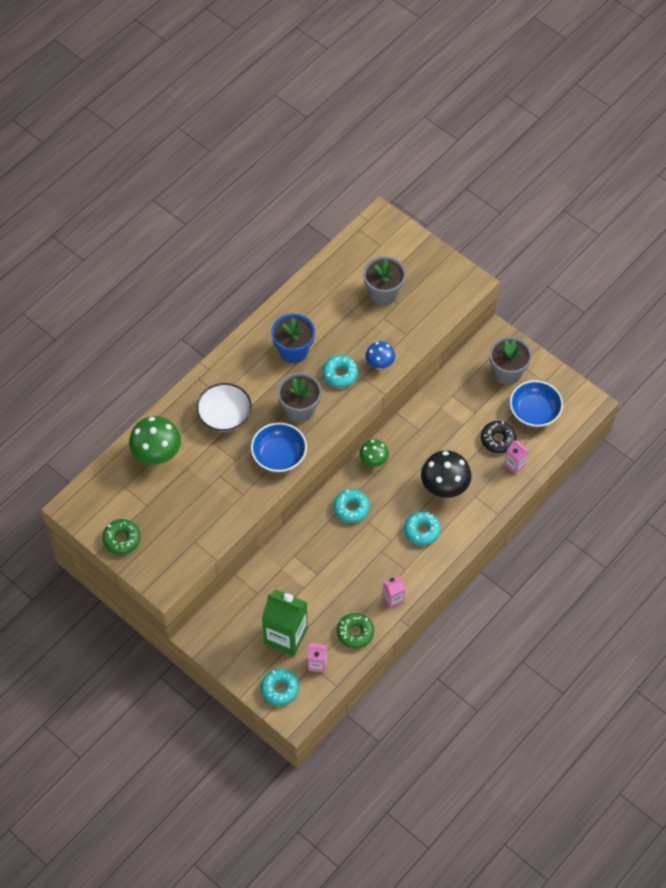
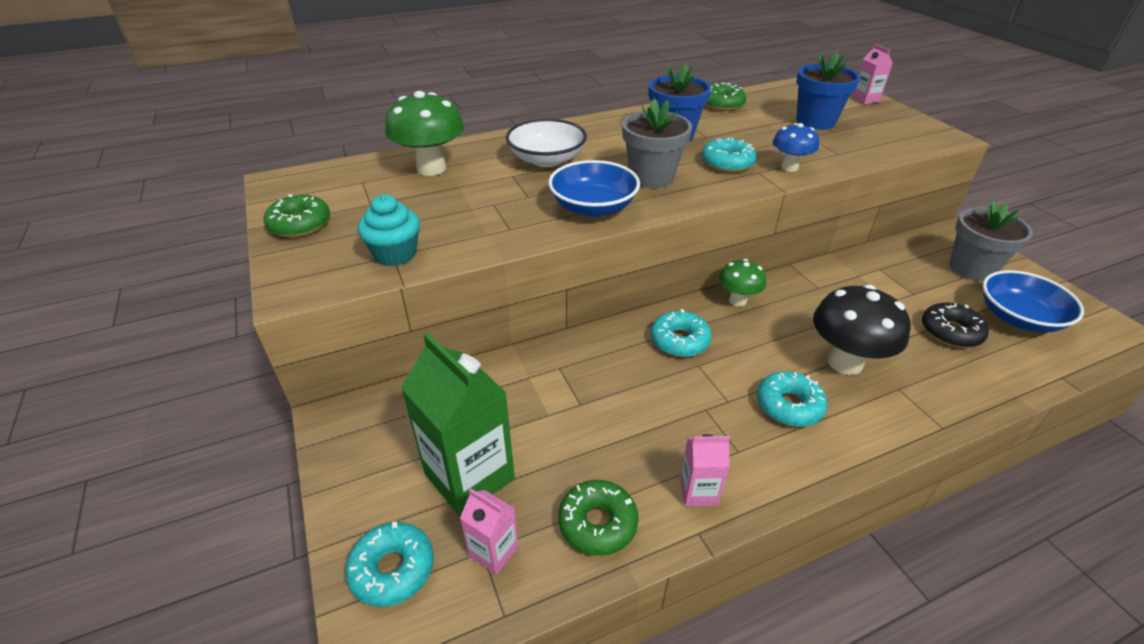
camera: 25 degrees right, 20 degrees down
grey flower pot [363,256,406,305] -> blue flower pot [796,52,860,130]
pink carton [505,440,529,474] -> pink carton moved to [852,44,893,104]
none -> turquoise cupcake [358,194,420,266]
none -> green donut [704,82,746,111]

